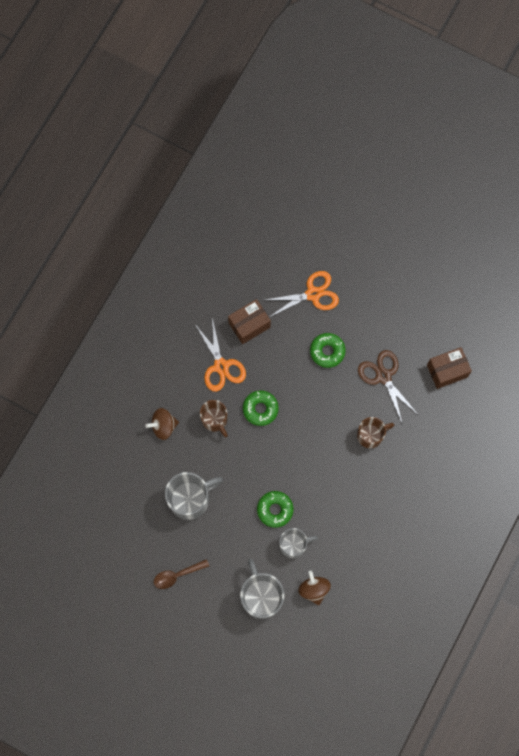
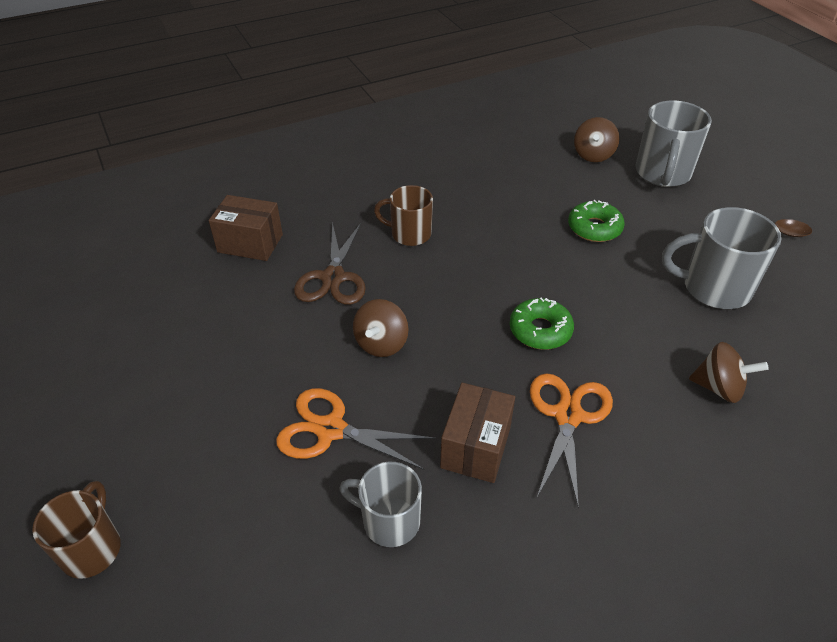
camera: 145 degrees left, 30 degrees down
brown mug [200,400,228,437] -> brown mug moved to [32,481,121,579]
brown box [228,299,271,344] -> brown box turned 75 degrees counterclockwise [440,383,515,483]
grey mug [279,528,318,558] -> grey mug moved to [339,462,422,547]
green donut [310,333,346,368] -> brown spinning top [353,299,408,357]

